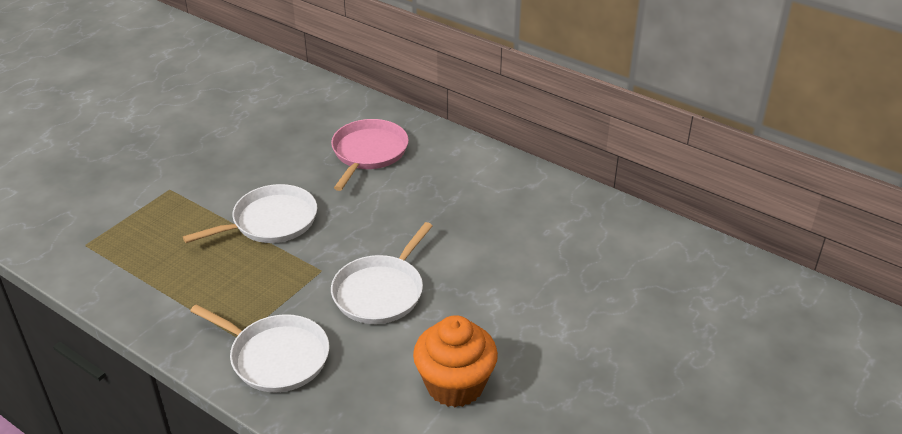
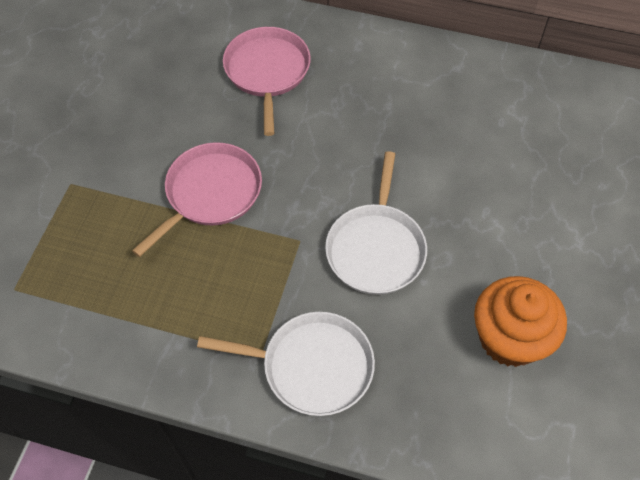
camera: 20 degrees left, 20 degrees up
white pan [183,184,317,243] -> pink pan [132,142,262,257]

